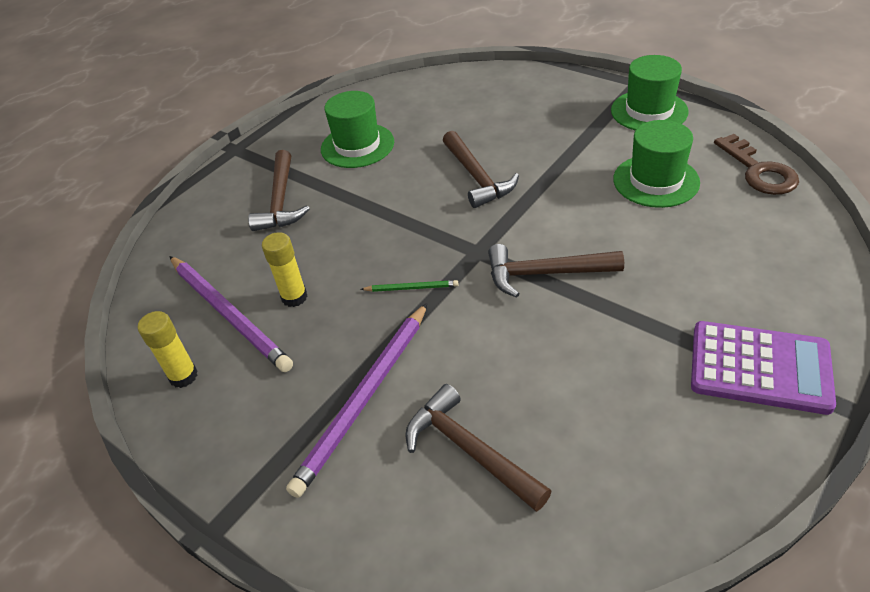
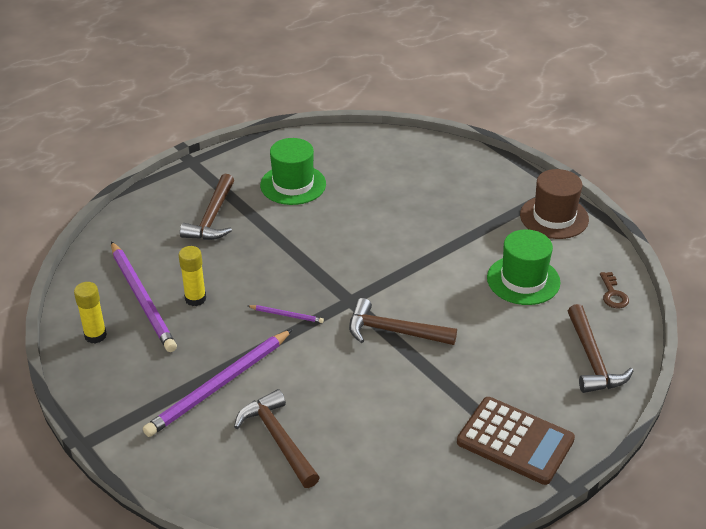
camera: 10 degrees right, 5 degrees down
green pencil [361,280,459,292] -> purple pencil [248,305,324,323]
brown hammer [443,131,519,208] -> brown hammer moved to [568,304,633,393]
green hat [611,55,689,131] -> brown hat [520,169,589,239]
purple calculator [691,321,836,415] -> brown calculator [457,397,575,485]
brown key [714,134,799,195] -> brown key [600,272,629,308], size x0.59

